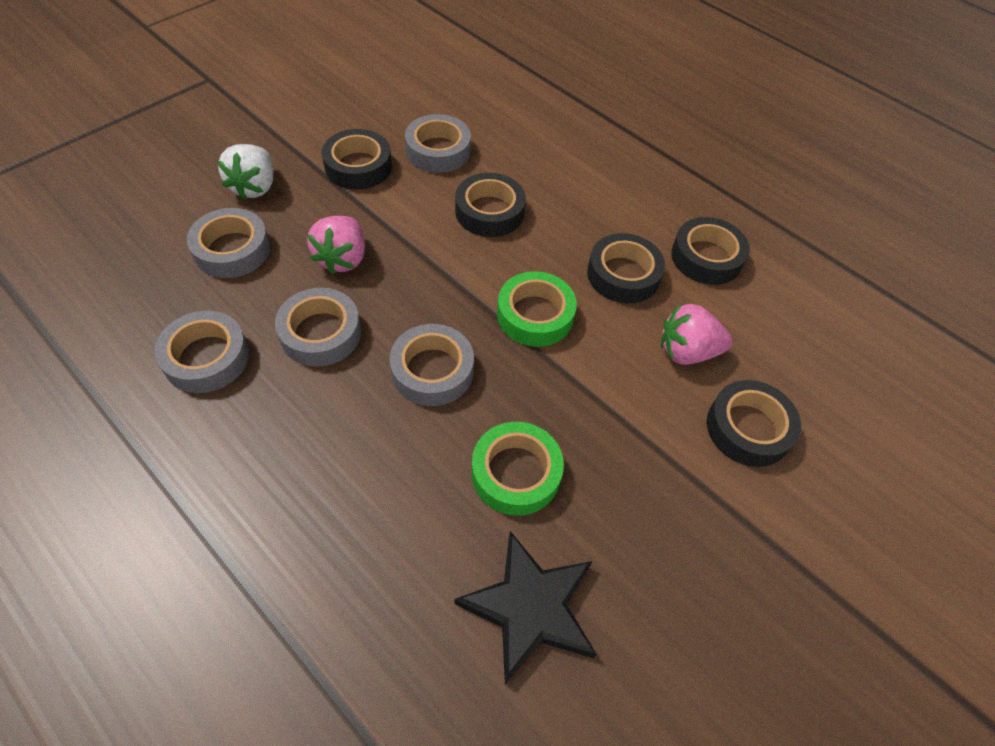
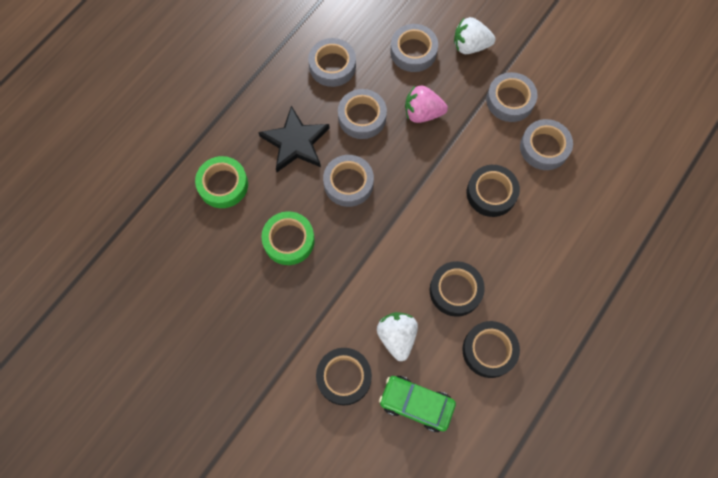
camera: 85 degrees right, 15 degrees up
black tape [322,129,392,190] -> grey tape [486,72,538,122]
black star [454,531,597,685] -> black star moved to [258,106,330,172]
green tape [497,271,577,347] -> green tape moved to [195,156,248,208]
pink strawberry [661,304,733,365] -> white strawberry [377,312,418,361]
none -> green car [379,376,456,432]

